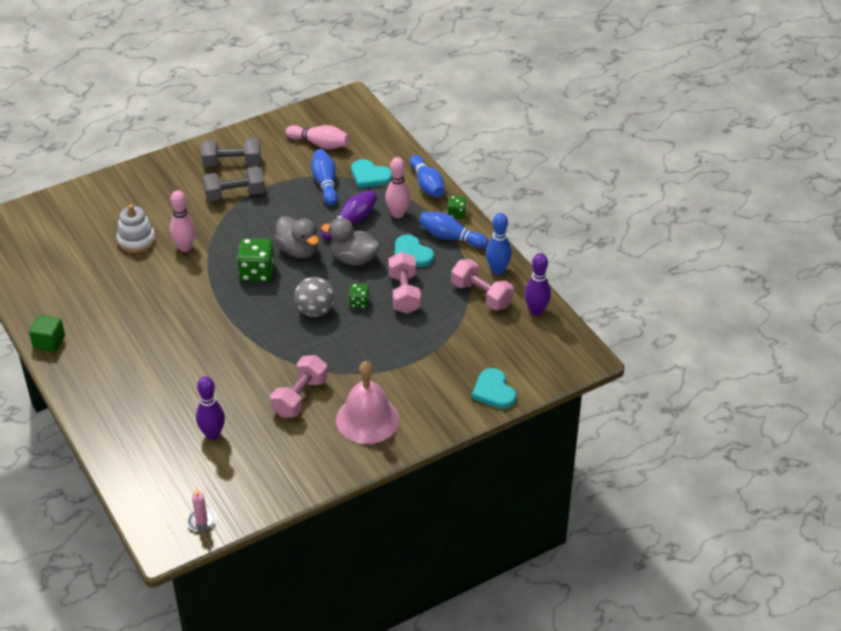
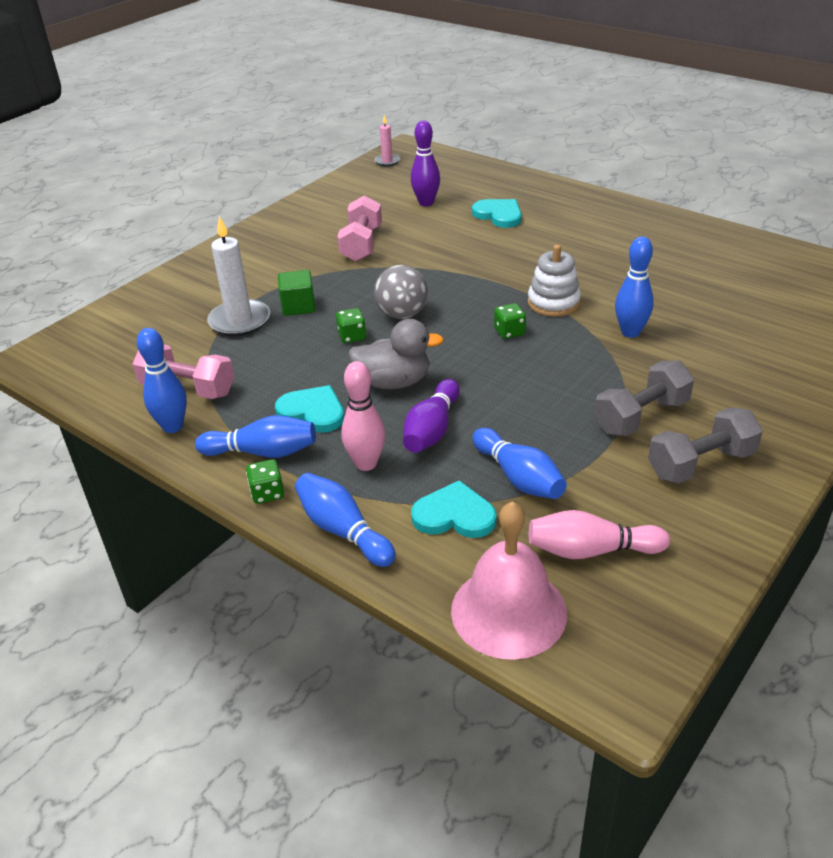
camera: 160 degrees right, 5 degrees down
green cube [29,315,65,352] -> green cube moved to [278,270,315,316]
white stacking toy [117,204,156,253] -> white stacking toy moved to [528,245,581,317]
pink bowling pin [170,190,196,252] -> blue bowling pin [615,236,654,338]
green dice [237,238,275,282] -> green dice [494,303,526,339], size x0.55
grey duck [274,216,319,258] -> none
pink bell [336,361,400,444] -> pink bell moved to [451,501,567,660]
pink dumbbell [388,252,421,314] -> none
turquoise heart [472,368,516,409] -> turquoise heart moved to [472,199,521,228]
purple bowling pin [524,253,551,316] -> none
none -> white candle [207,216,270,336]

